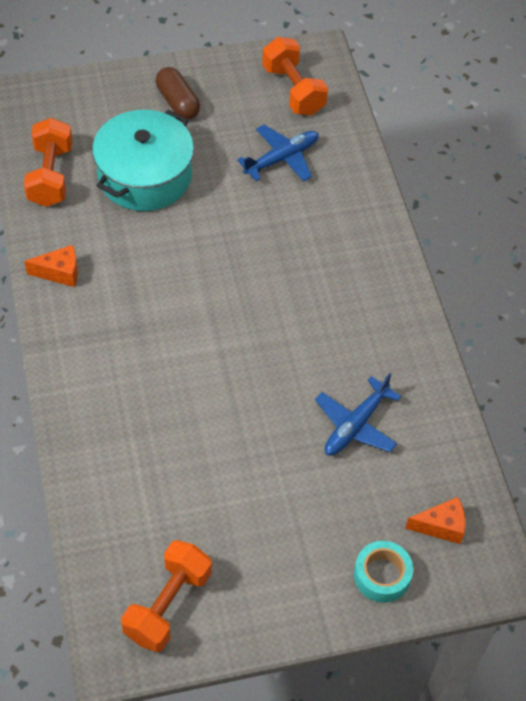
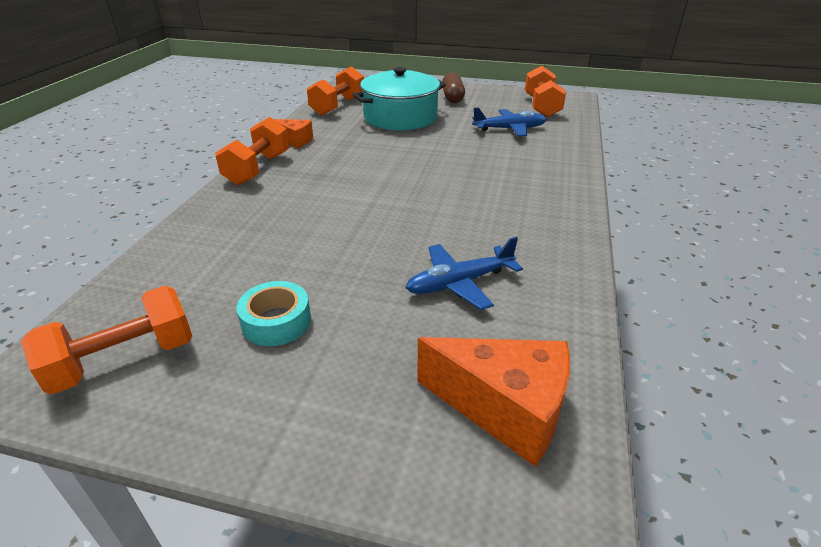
camera: 30 degrees right, 20 degrees down
turquoise tape [354,541,413,603] -> turquoise tape moved to [237,281,311,346]
orange cheese [405,497,465,544] -> orange cheese [417,337,570,467], size x1.76
none -> orange dumbbell [215,117,290,185]

